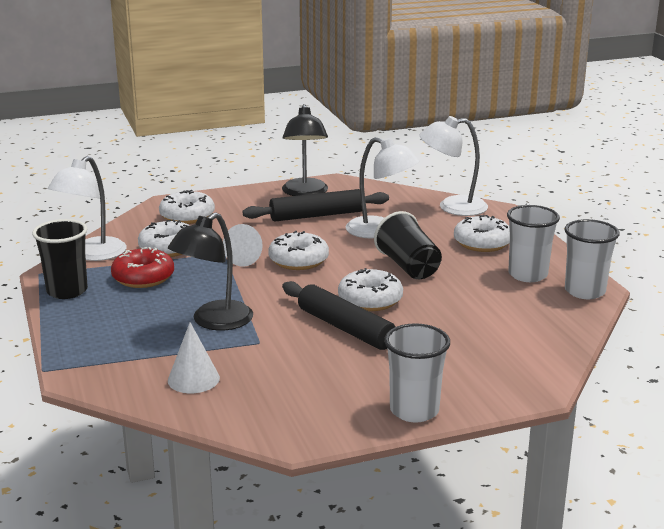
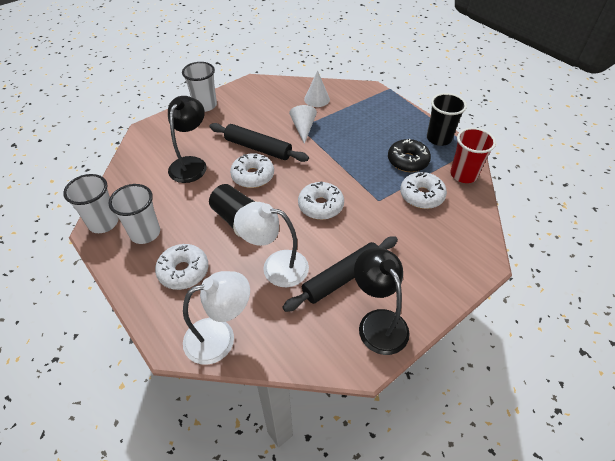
camera: 160 degrees right, 25 degrees up
white lamp [48,156,127,261] -> red cup [450,128,496,183]
red donut [111,247,174,288] -> black donut [388,139,431,172]
white donut [159,190,215,224] -> none
black lamp [168,212,253,330] -> black lamp moved to [168,96,207,183]
white cone [223,224,263,267] -> white cone moved to [289,105,317,144]

